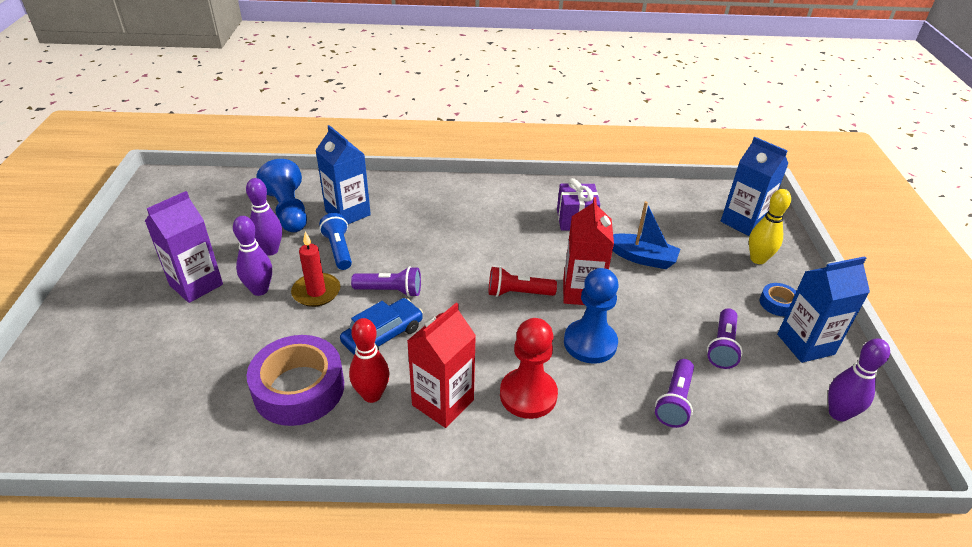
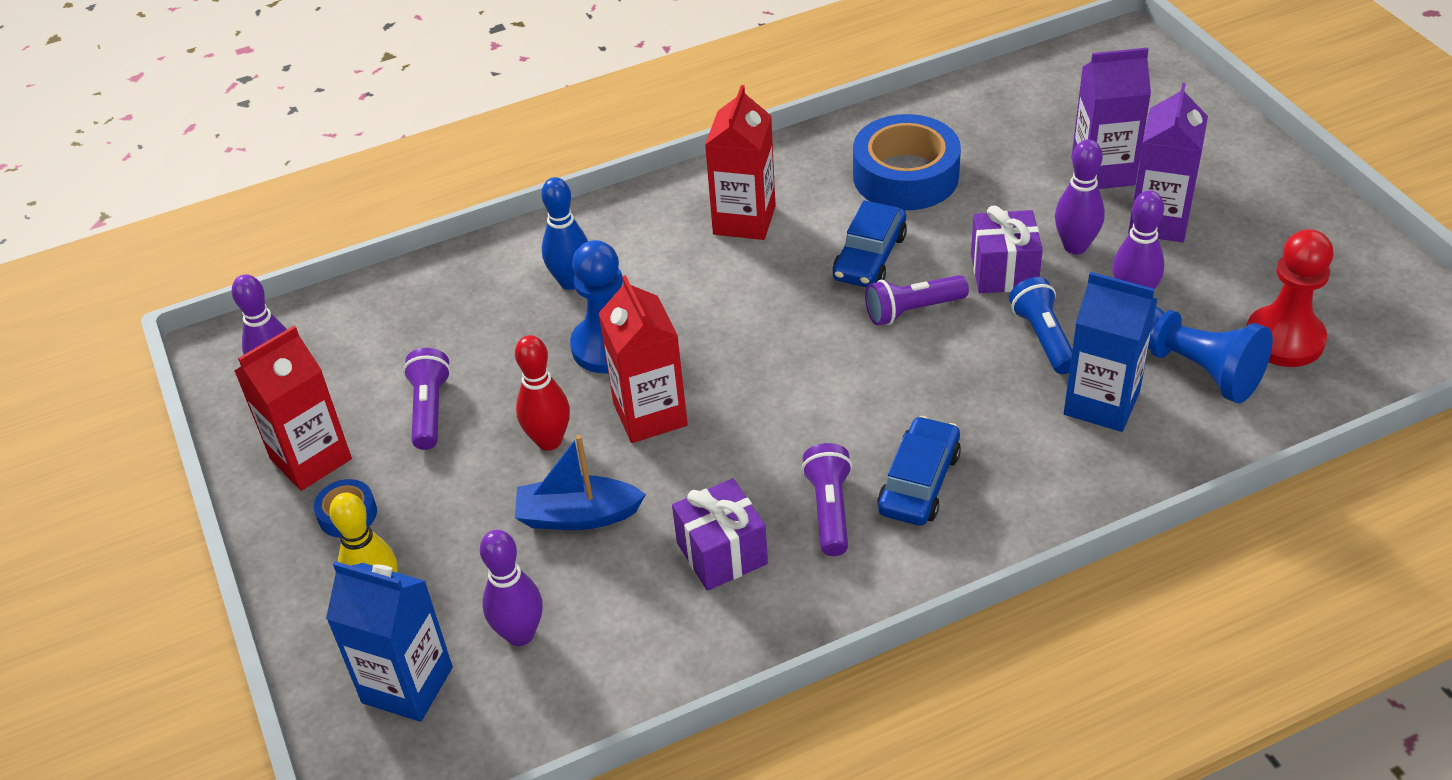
camera: 160 degrees right, 5 degrees up
purple tape [247,335,344,426] -> blue tape [853,114,961,210]
red candle [291,232,340,307] -> purple gift [971,206,1043,293]
blue flashlight [319,213,352,270] -> blue flashlight turned 150 degrees counterclockwise [1009,277,1072,374]
red bowling pin [349,318,389,403] -> red bowling pin moved to [515,335,570,451]
red flashlight [489,267,557,297] -> none
red pawn [500,318,558,419] -> red pawn moved to [1246,229,1333,367]
purple flashlight [655,359,694,428] -> purple flashlight moved to [802,443,852,556]
blue carton [777,256,870,363] -> red carton [234,326,352,491]
none -> purple bowling pin [480,530,543,646]
none -> blue bowling pin [541,177,588,290]
none -> blue car [877,416,961,526]
none -> purple carton [1071,48,1151,189]

